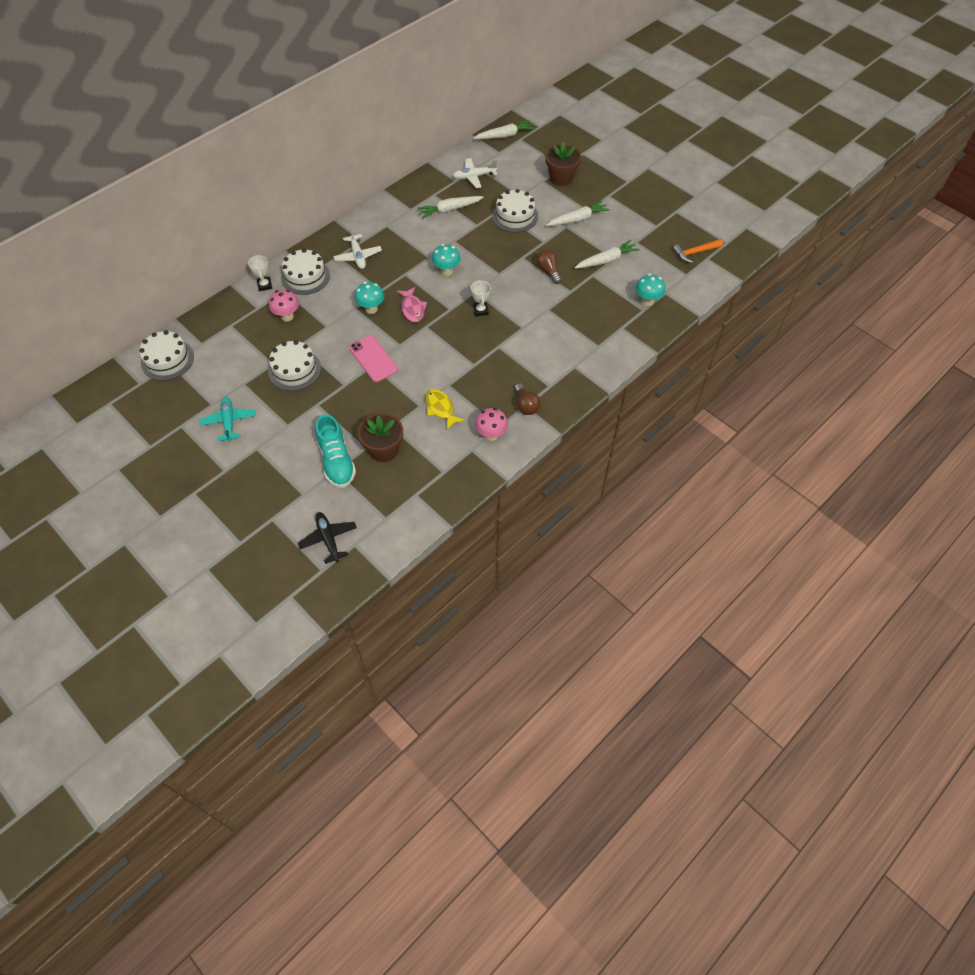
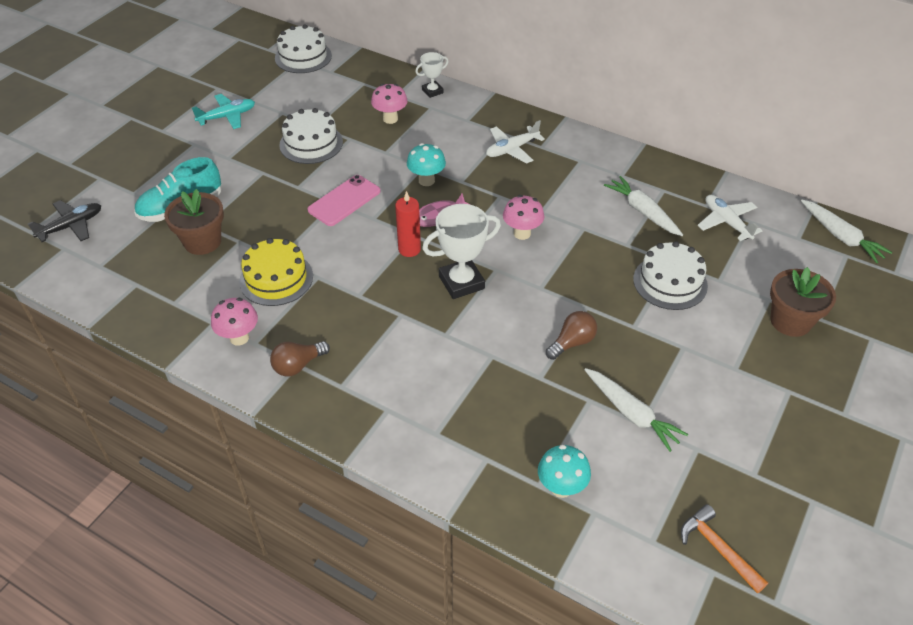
camera: 75 degrees right, 10 degrees down
white cake [281,249,330,295] -> none
yellow fish [425,389,465,430] -> yellow cake [239,238,313,306]
turquoise mushroom [432,244,461,276] -> pink mushroom [503,195,544,240]
white trophy [471,280,490,316] -> white trophy [422,204,501,299], size x1.77
white carrot [546,200,610,226] -> none
none -> red candle [395,191,421,257]

